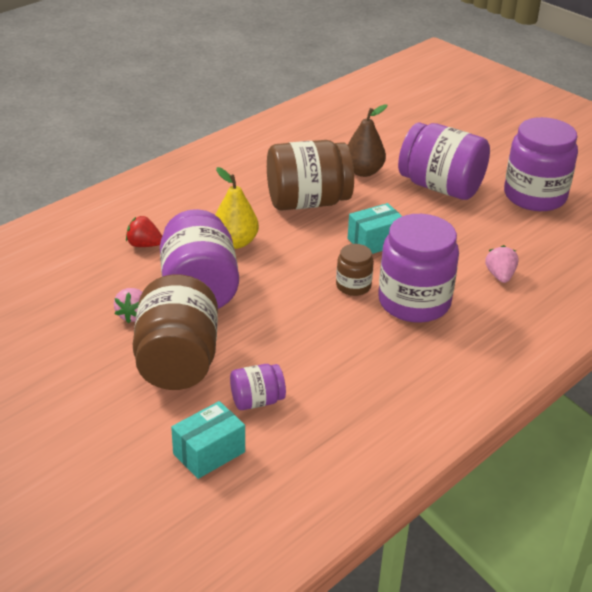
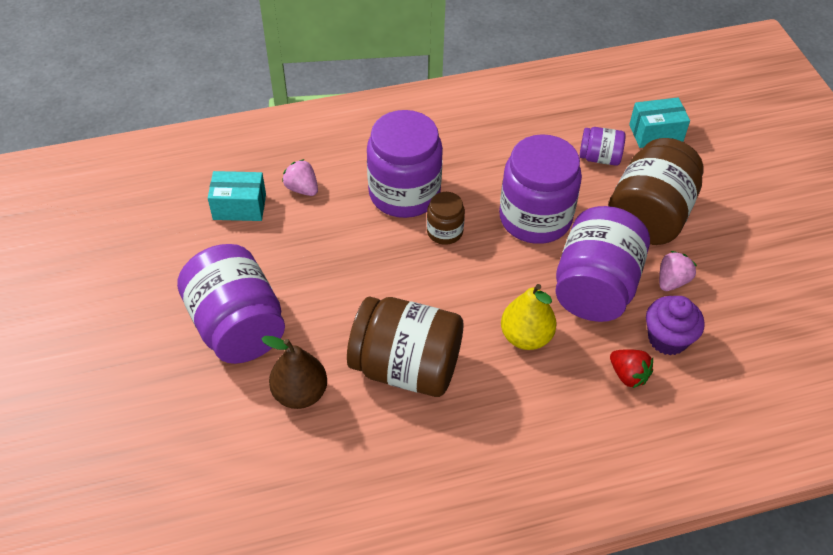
camera: 150 degrees left, 15 degrees up
turquoise box [347,203,402,254] -> turquoise box moved to [208,171,266,221]
pink strawberry [485,245,519,283] -> pink strawberry turned 105 degrees clockwise [282,159,318,196]
purple jar [504,117,578,211] -> purple jar moved to [499,134,582,244]
none -> purple cupcake [646,296,705,355]

